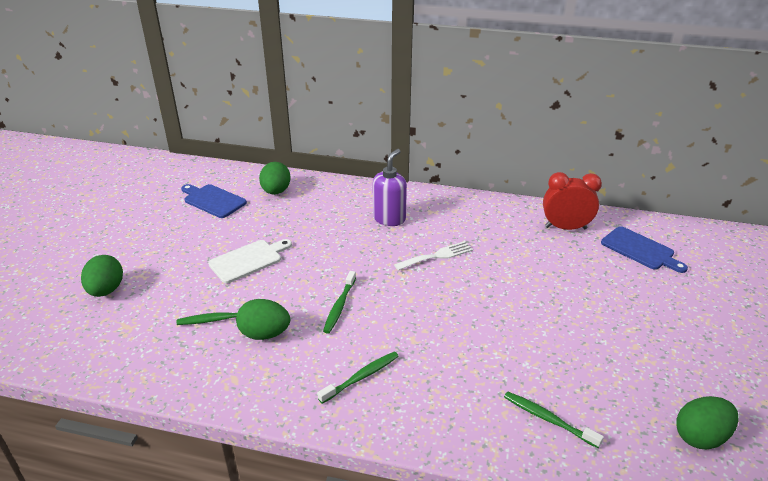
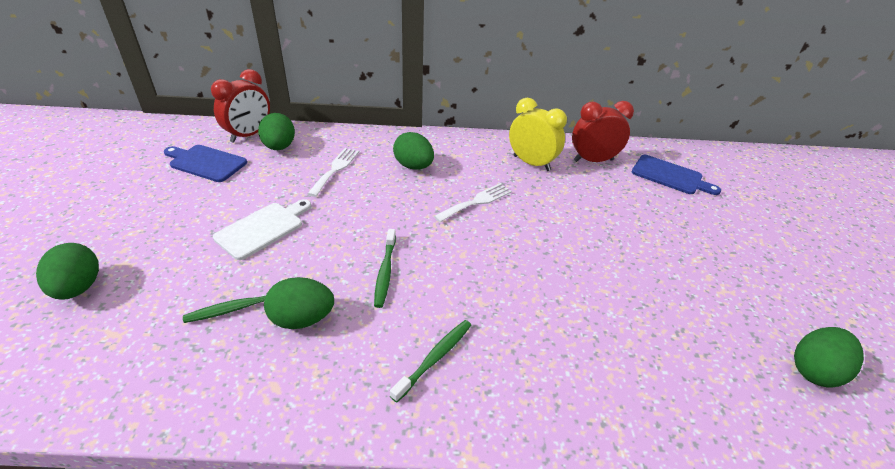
camera: 15 degrees left, 5 degrees up
purple soap dispenser [373,149,407,226] -> green egg [393,132,434,170]
green toothbrush [504,392,604,448] -> none
none -> red clock [211,69,270,143]
none -> white fork [307,148,359,197]
none -> yellow clock [509,98,567,171]

